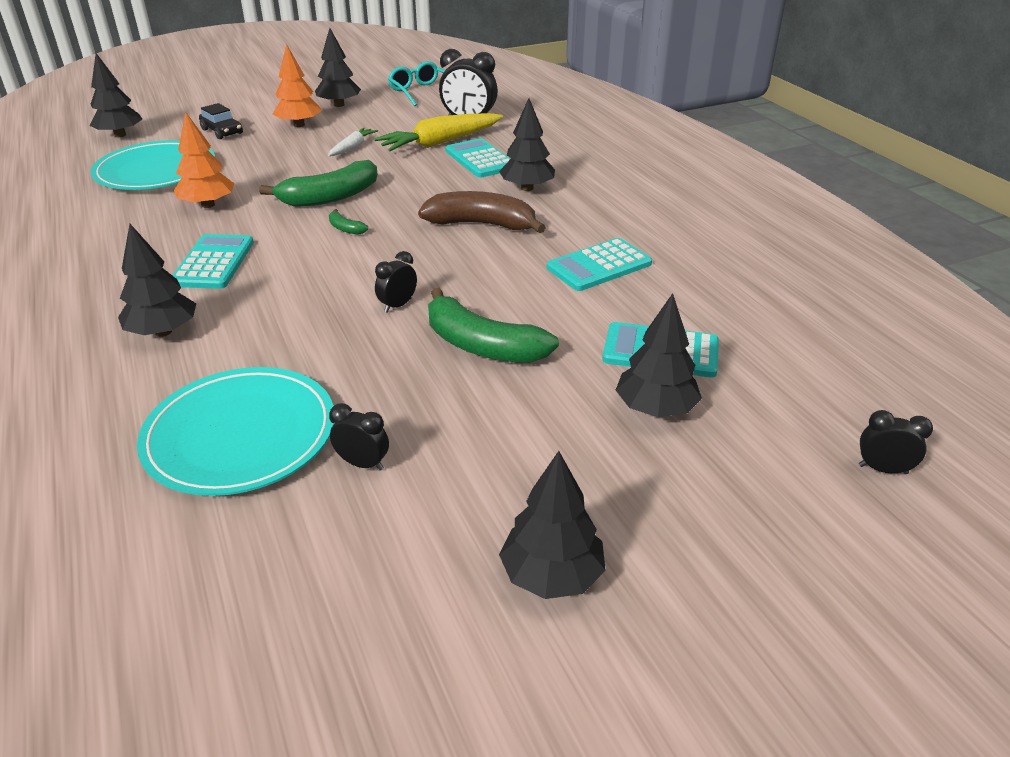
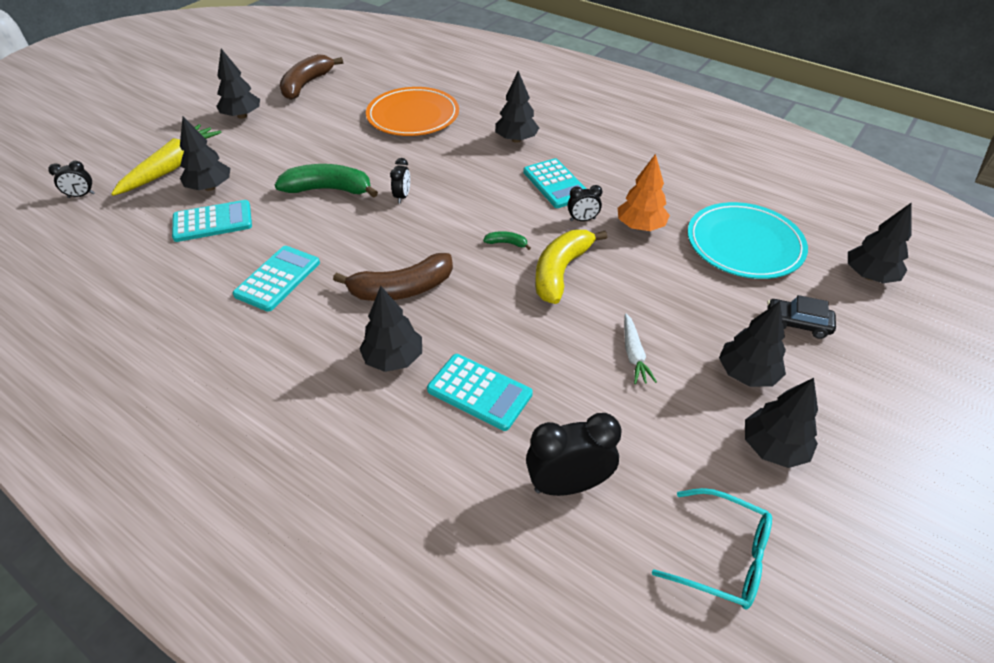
camera: 150 degrees right, 10 degrees up
turquoise plate [137,367,334,496] -> orange plate [366,87,459,136]
green banana [259,160,378,207] -> yellow banana [535,230,607,304]
orange tree [273,44,322,127] -> black tree [719,301,786,387]
black clock [329,403,389,471] -> black clock moved to [568,185,602,221]
yellow carrot [374,113,503,151] -> yellow carrot moved to [111,124,222,196]
none -> brown banana [280,54,343,100]

